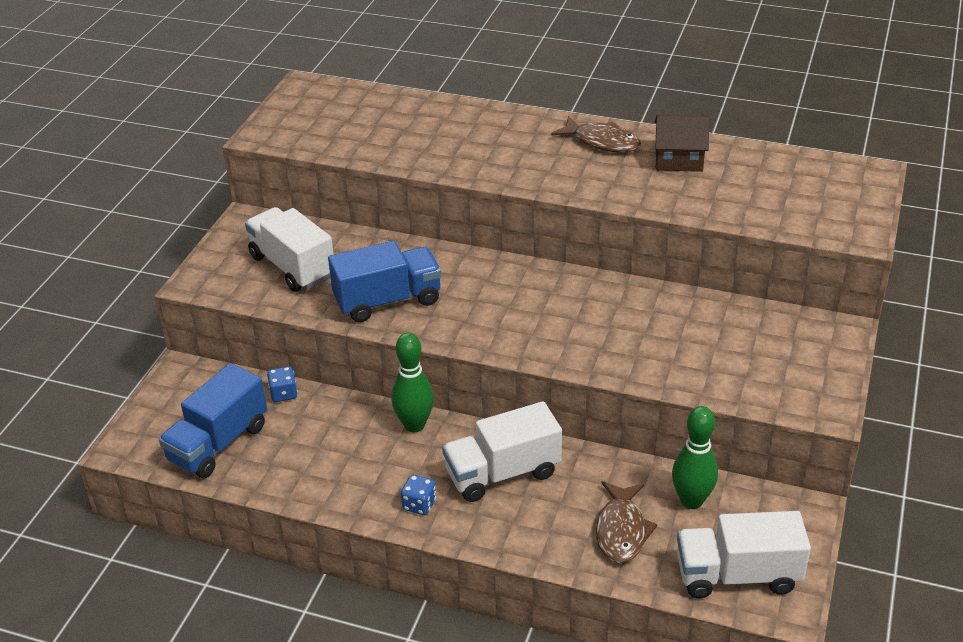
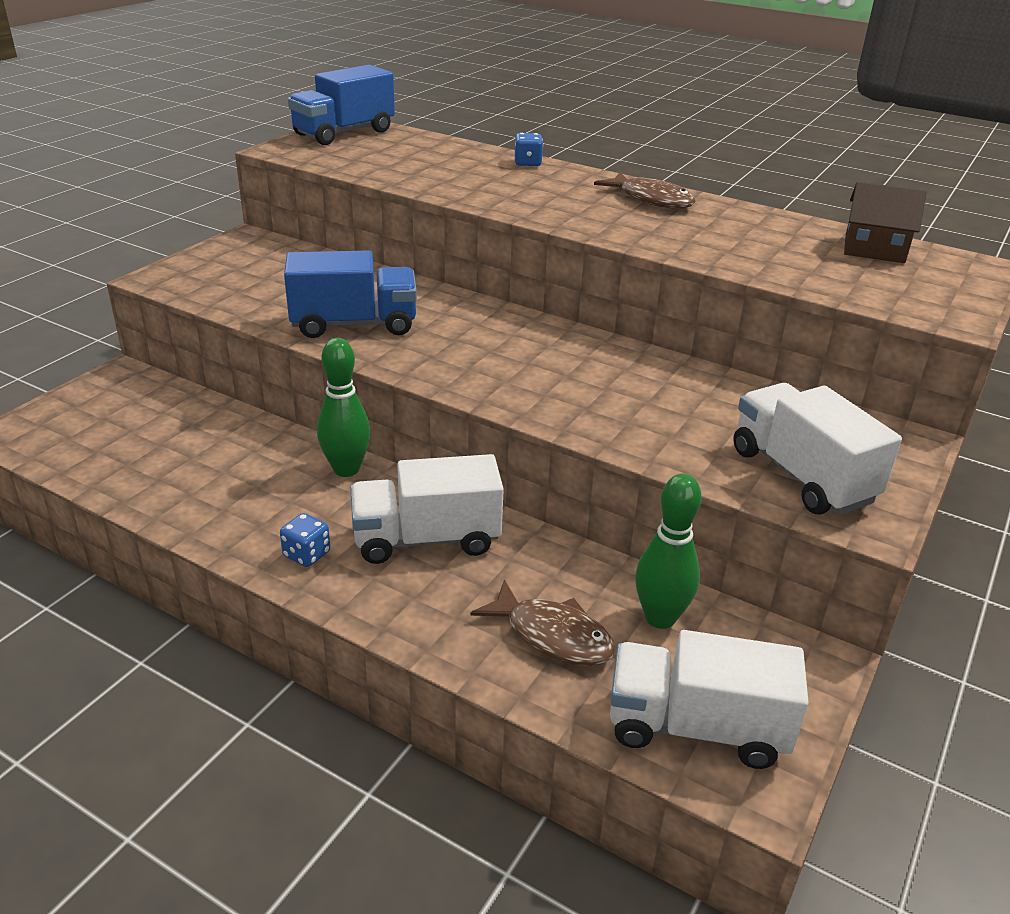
camera: 10 degrees right, 5 degrees down
blue truck [159,363,267,478] -> blue truck moved to [288,65,395,145]
white truck [245,207,334,292] -> white truck moved to [733,383,902,515]
blue dice [267,366,298,402] -> blue dice moved to [514,133,543,166]
brown fish [596,481,658,563] -> brown fish turned 75 degrees counterclockwise [470,579,615,666]
brown house [655,115,709,172] -> brown house moved to [844,182,927,263]

